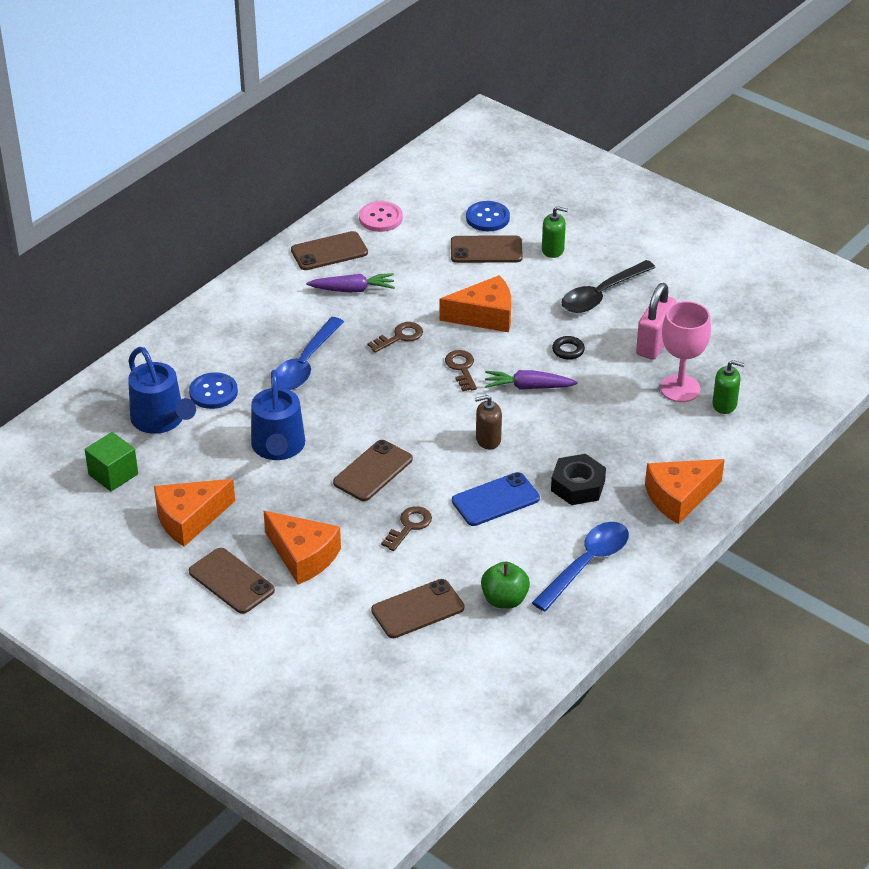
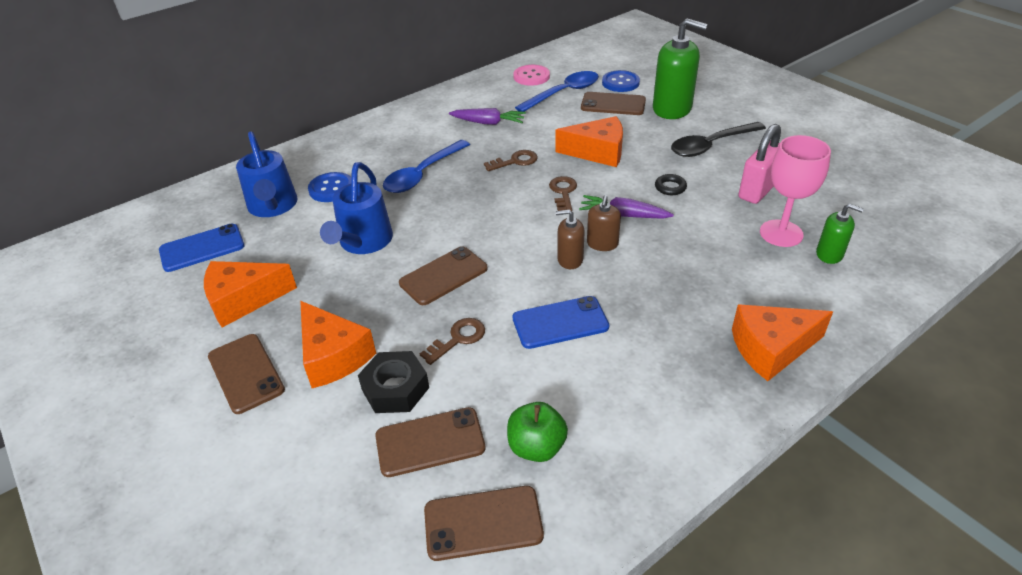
camera: 15 degrees right, 0 degrees up
green cube [85,432,138,491] -> blue phone [159,224,245,272]
brown phone [291,231,368,270] -> brown phone moved to [424,486,544,561]
blue spoon [532,522,629,611] -> blue spoon moved to [515,71,599,112]
green soap dispenser [542,206,568,258] -> green soap dispenser [653,18,708,119], size x1.92
black nut [551,454,606,505] -> black nut moved to [358,351,429,413]
none -> brown soap dispenser [587,195,621,251]

